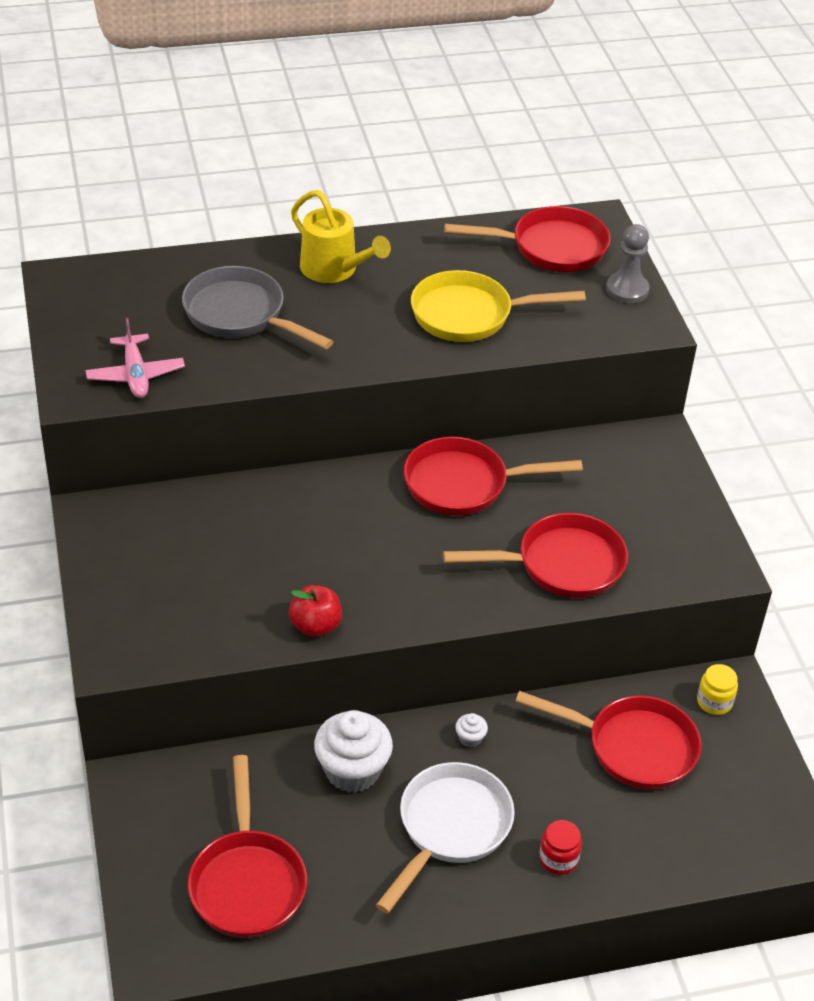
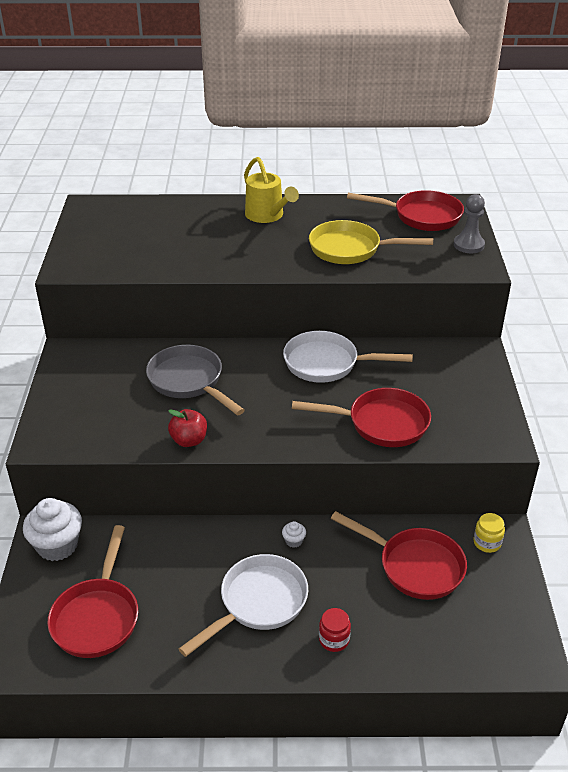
camera: 15 degrees right, 5 degrees down
pink plane [86,318,185,398] -> none
grey pan [182,266,334,349] -> grey pan moved to [146,345,245,415]
white cupcake [314,710,393,793] -> white cupcake moved to [23,498,82,561]
red pan [404,437,583,516] -> white pan [283,331,413,383]

